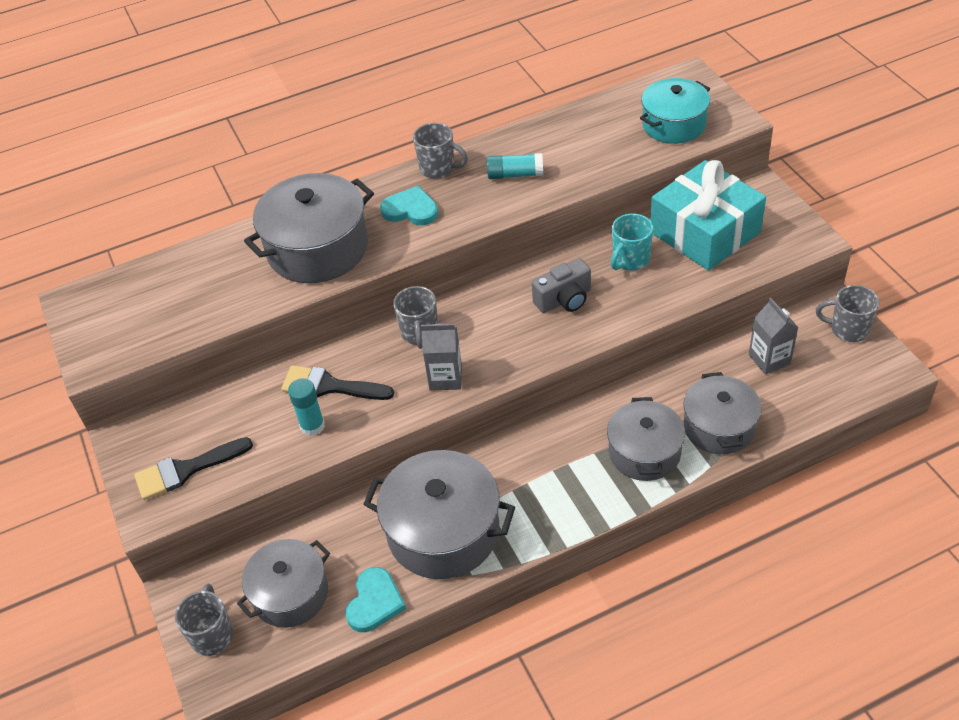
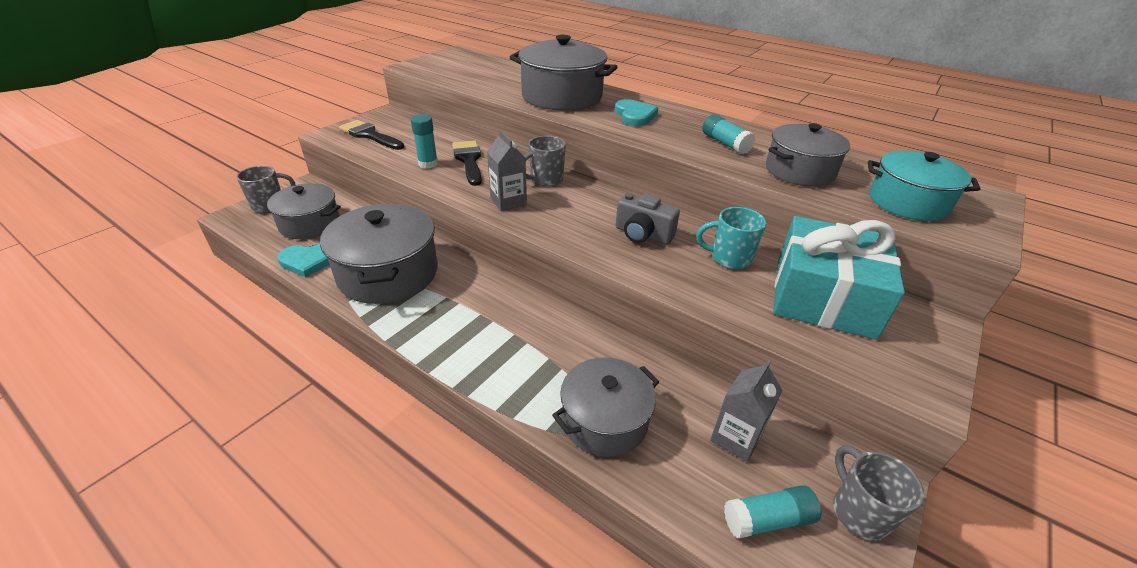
camera: 55 degrees right, 10 degrees down
grey mug [413,123,468,179] -> none
grey pot [607,397,685,481] -> grey pot moved to [766,123,850,187]
none -> turquoise glue stick [724,485,821,539]

